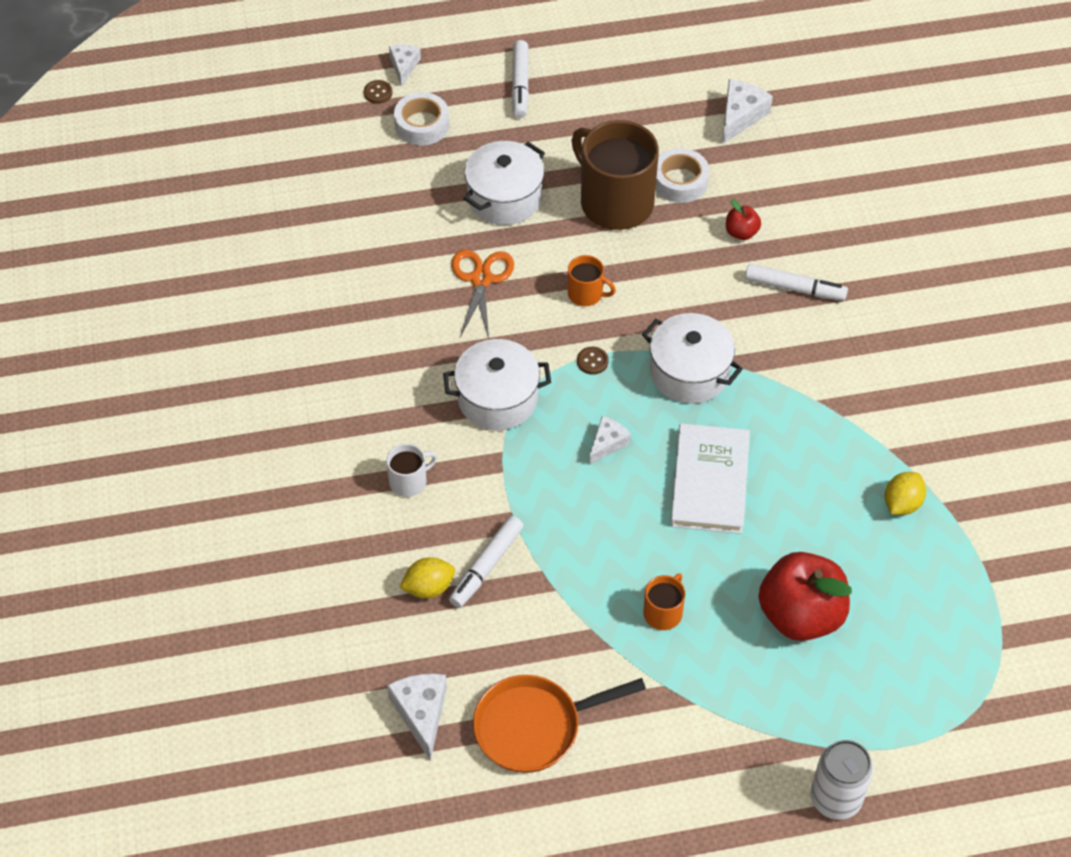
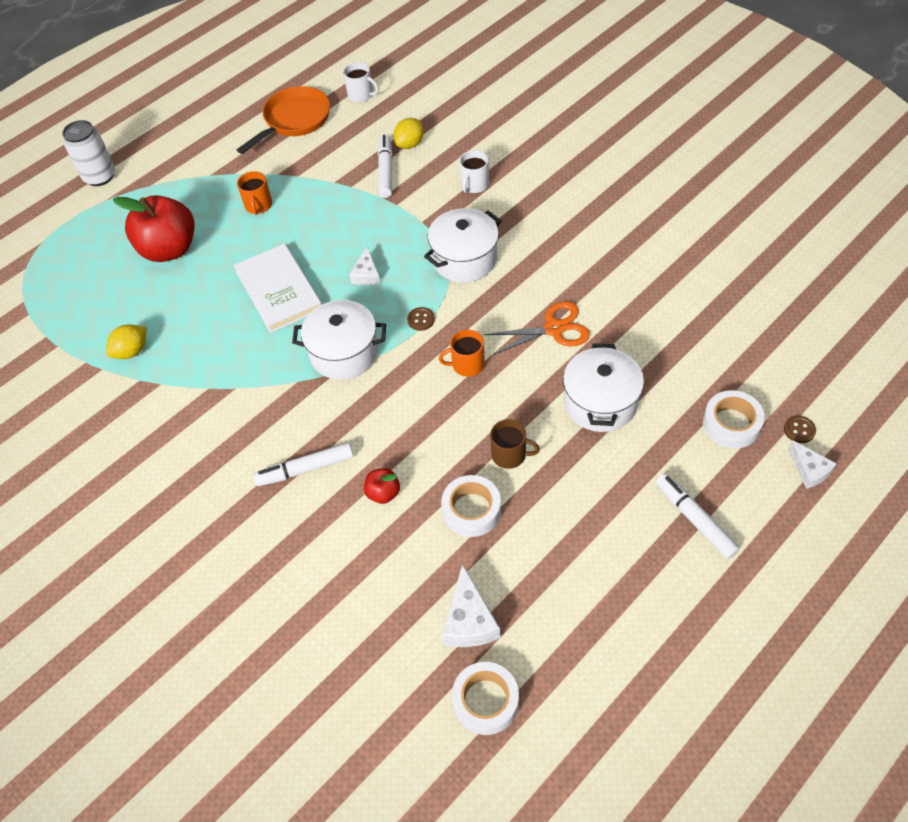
camera: 150 degrees right, 0 degrees up
white cheese [387,674,447,761] -> white mug [343,62,379,102]
orange scissors [451,249,514,339] -> orange scissors turned 75 degrees counterclockwise [484,301,590,355]
brown mug [571,120,659,230] -> brown mug [490,419,540,469], size x0.46
yellow lemon [885,472,926,515] -> yellow lemon turned 45 degrees clockwise [106,324,146,359]
none -> white tape [452,662,519,735]

